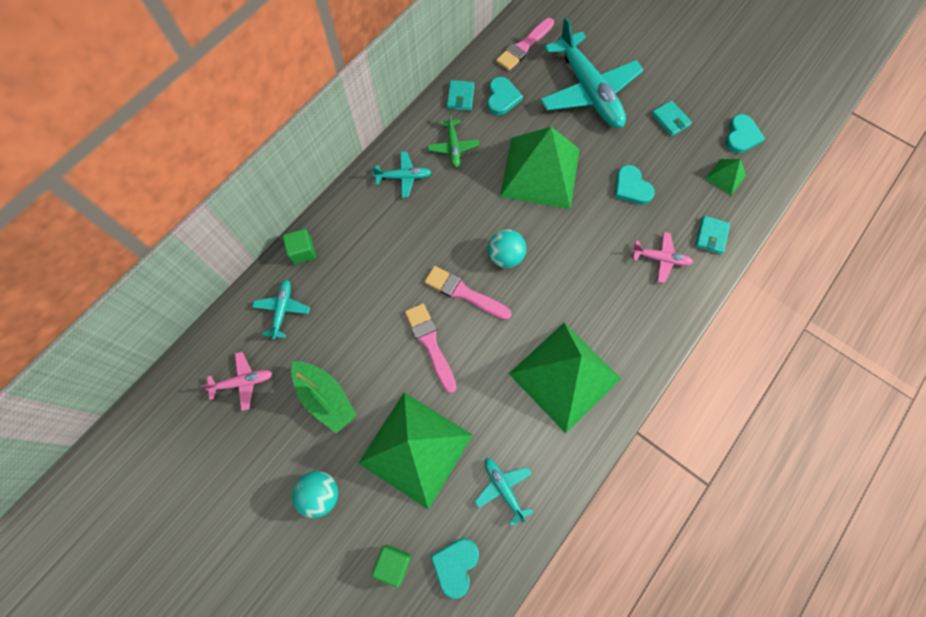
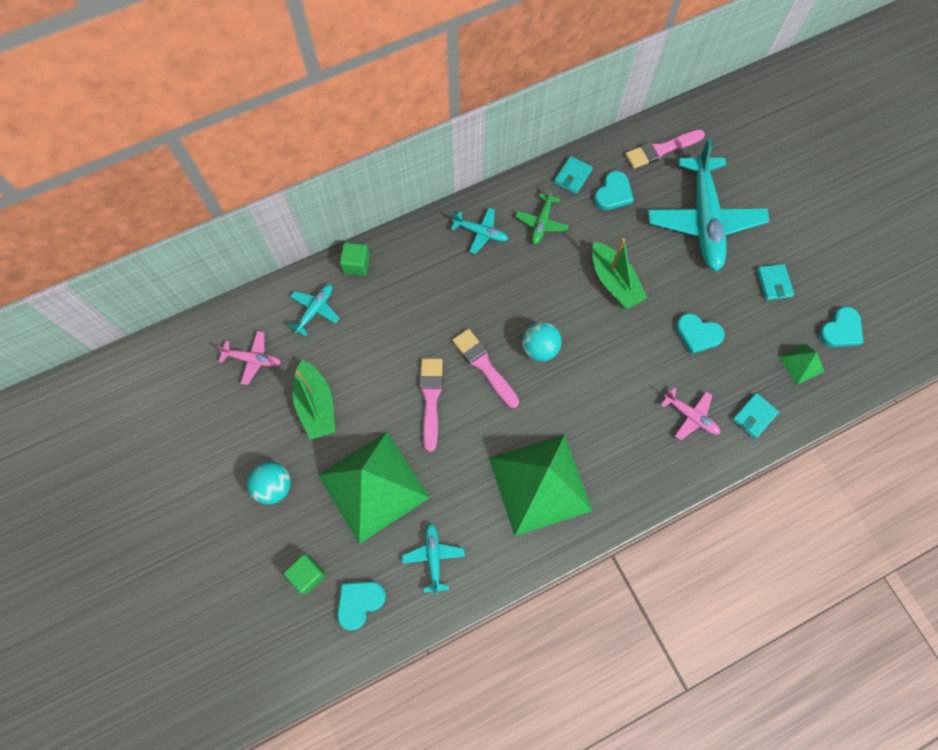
camera: 25 degrees right, 0 degrees up
green pyramid [500,127,580,209] -> green boat [592,238,647,309]
turquoise heart [614,165,655,205] -> turquoise heart turned 60 degrees counterclockwise [676,313,725,354]

